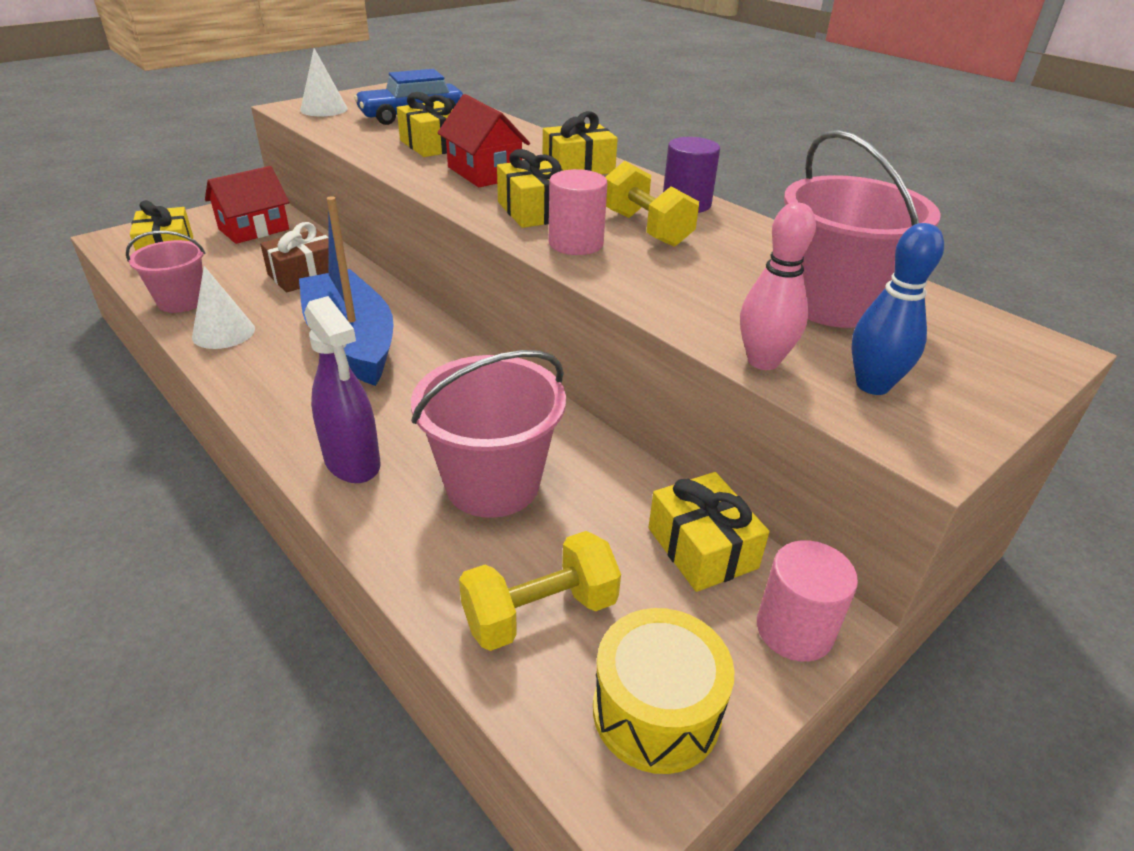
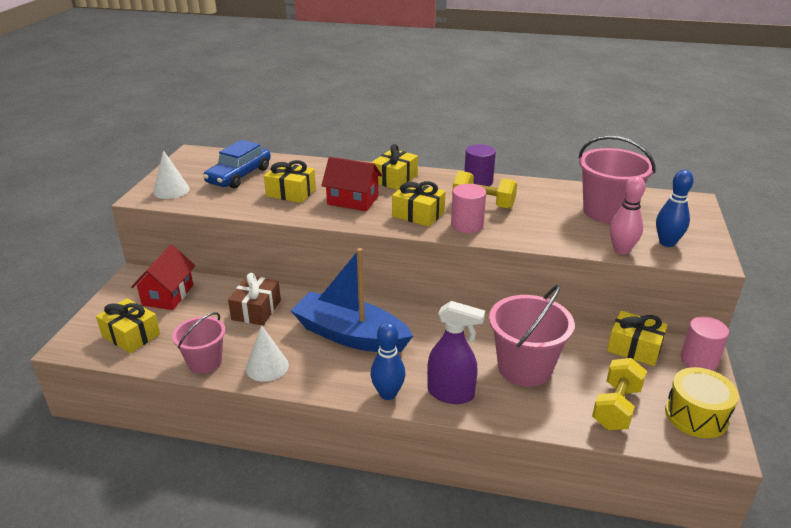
camera: 35 degrees left, 5 degrees down
none -> blue bowling pin [370,322,405,400]

